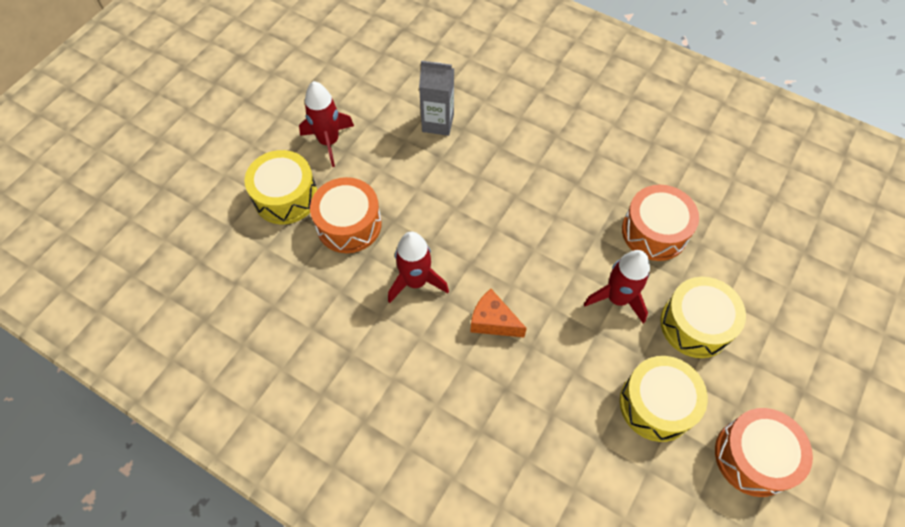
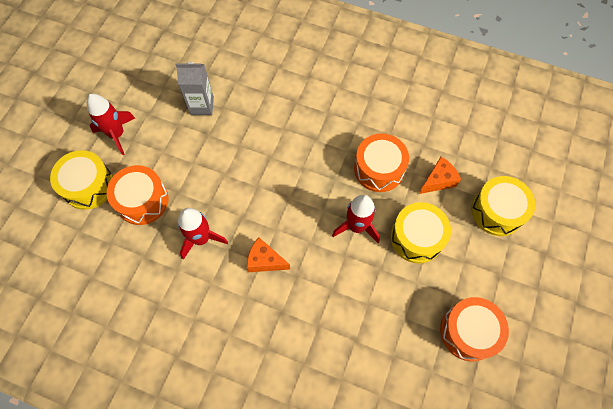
camera: 10 degrees left, 5 degrees up
yellow drum [620,356,708,442] -> yellow drum moved to [471,176,535,236]
none -> orange cheese [419,157,461,194]

